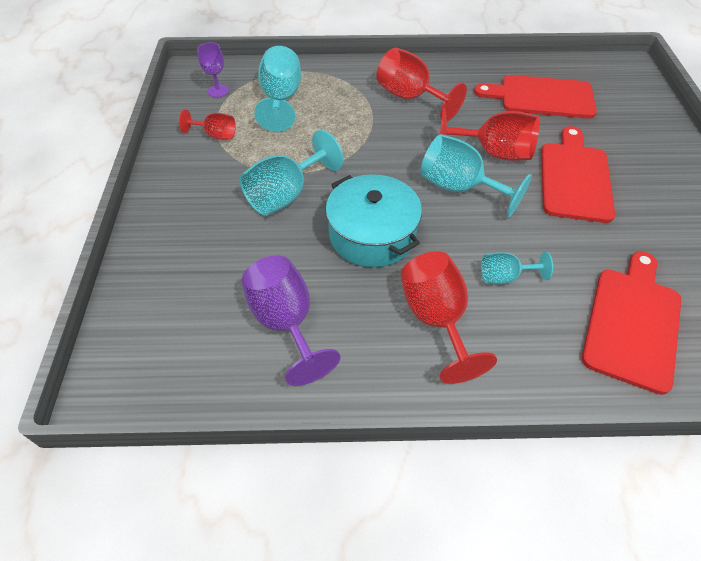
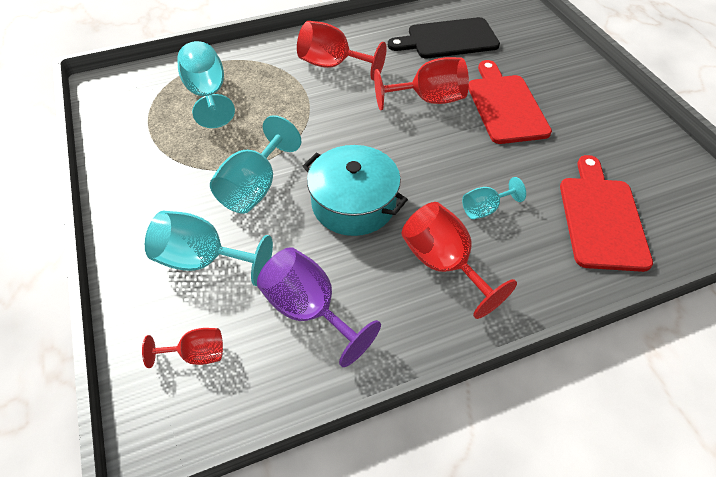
camera: 20 degrees left, 0 degrees up
red goblet [179,109,236,140] -> red goblet moved to [142,328,223,368]
purple goblet [197,42,229,97] -> none
turquoise goblet [420,134,532,218] -> turquoise goblet moved to [145,211,273,286]
red cutting board [474,75,597,119] -> black cutting board [388,17,500,58]

